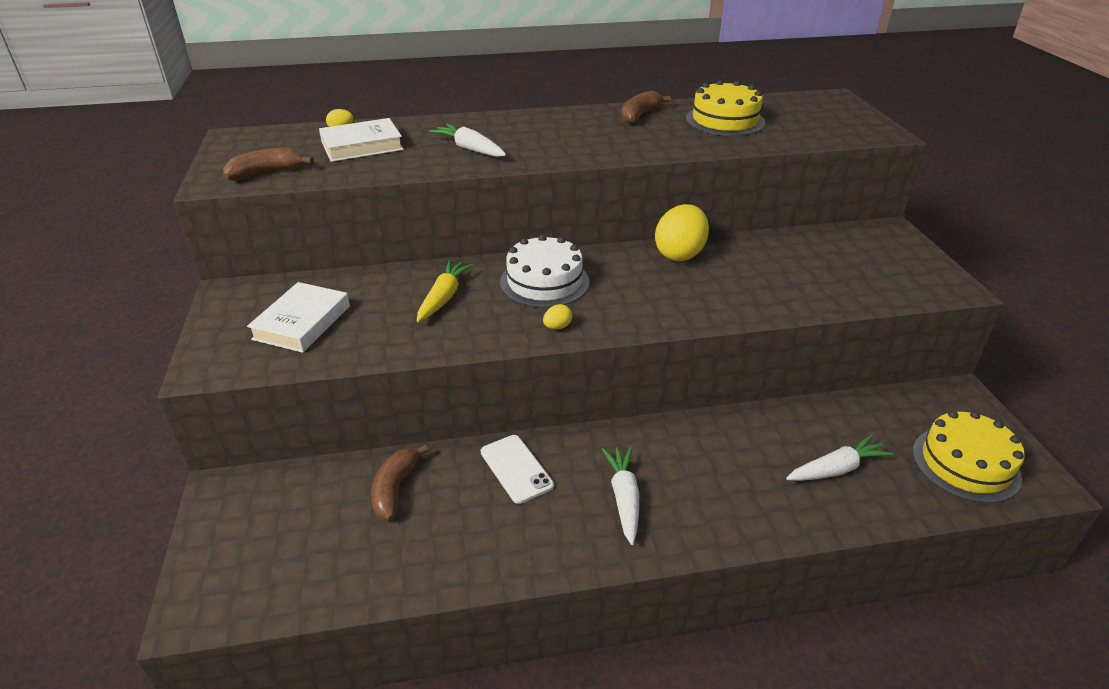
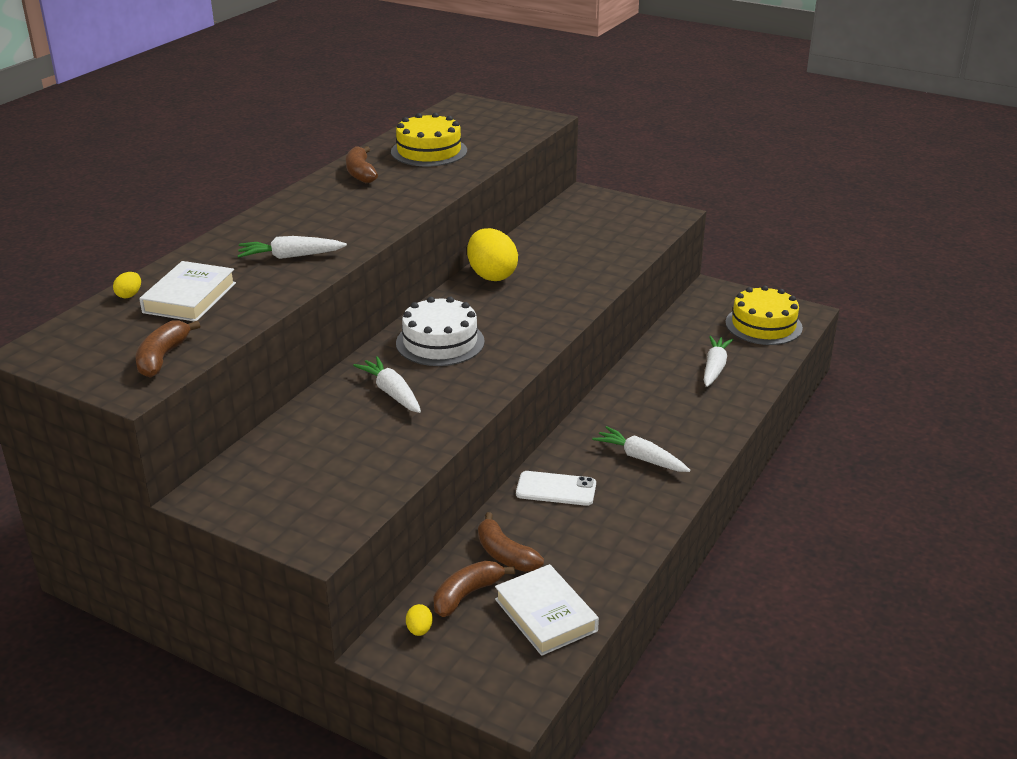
camera: 50 degrees left, 5 degrees down
white book [247,282,350,353] -> white book moved to [495,564,599,656]
yellow carrot [417,260,474,322] -> white carrot [353,356,421,413]
yellow egg [543,304,572,330] -> yellow egg moved to [406,604,433,636]
none -> brown banana [433,561,515,617]

